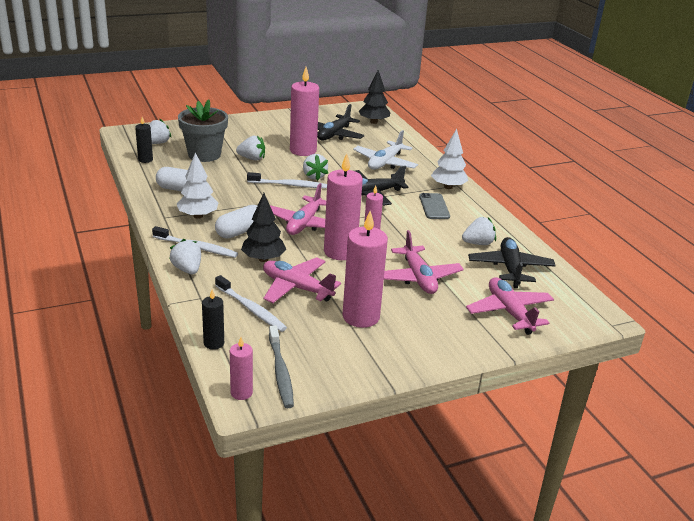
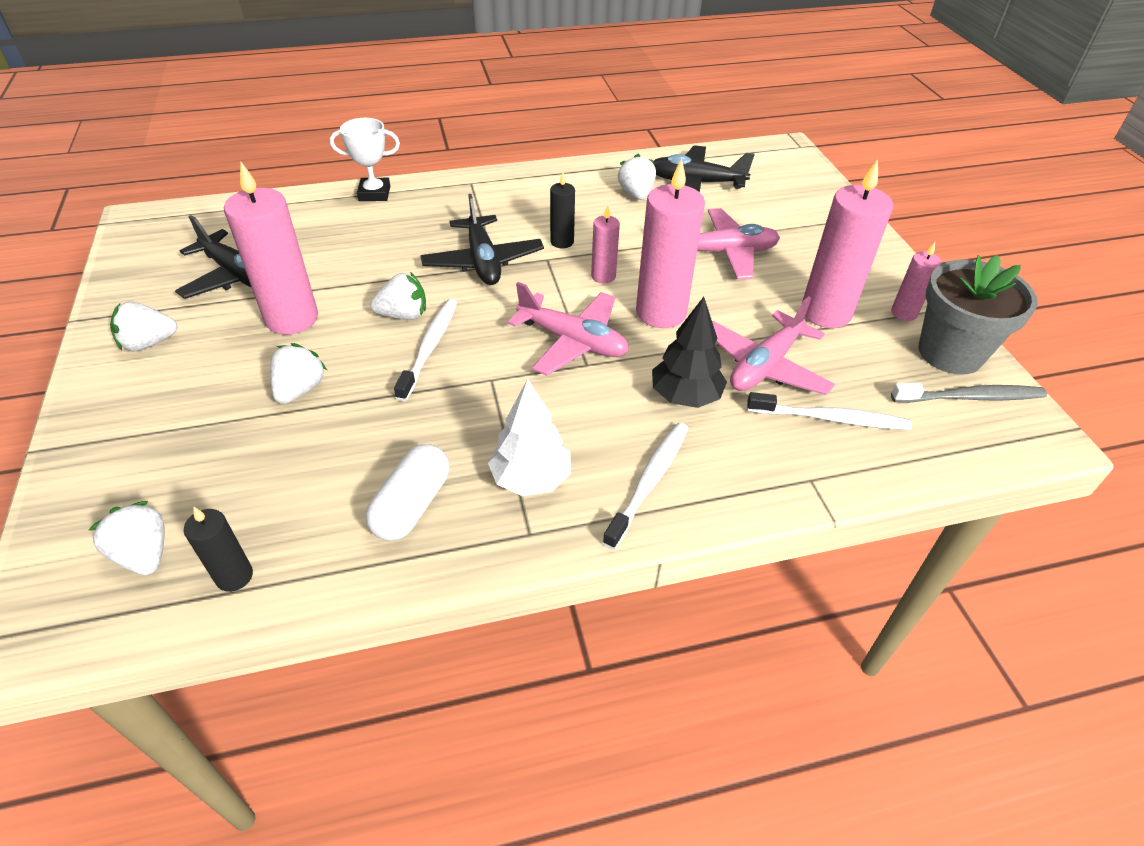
camera: 80 degrees left, 15 degrees up
white strawberry [169,239,201,274] -> white strawberry moved to [110,301,178,351]
grey flower pot [178,99,228,162] -> grey flower pot moved to [918,255,1038,375]
black candle [202,290,224,350] -> black candle moved to [550,173,575,248]
white capsule [215,205,257,238] -> none
white toothbrush [215,275,287,332] -> white toothbrush turned 45 degrees clockwise [747,392,912,430]
pink candle [230,337,253,400] -> pink candle moved to [891,242,941,321]
white plane [353,130,418,170] -> none
black tree [359,70,391,124] -> none
grey phone [419,193,450,219] -> none
white tree [431,129,468,189] -> none
pink plane [466,277,554,335] -> none
none -> white trophy [330,118,400,201]

